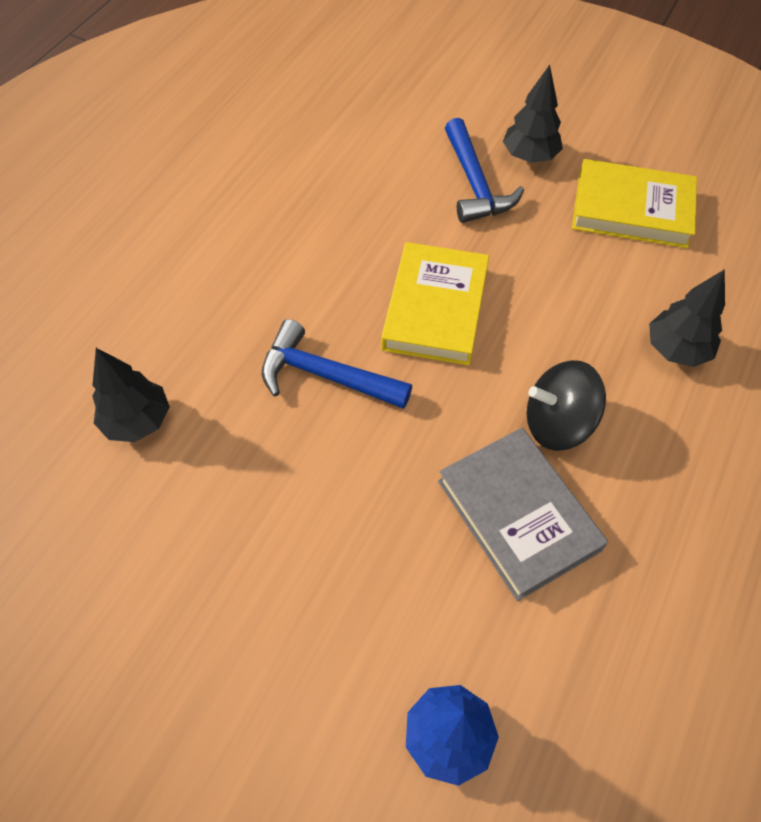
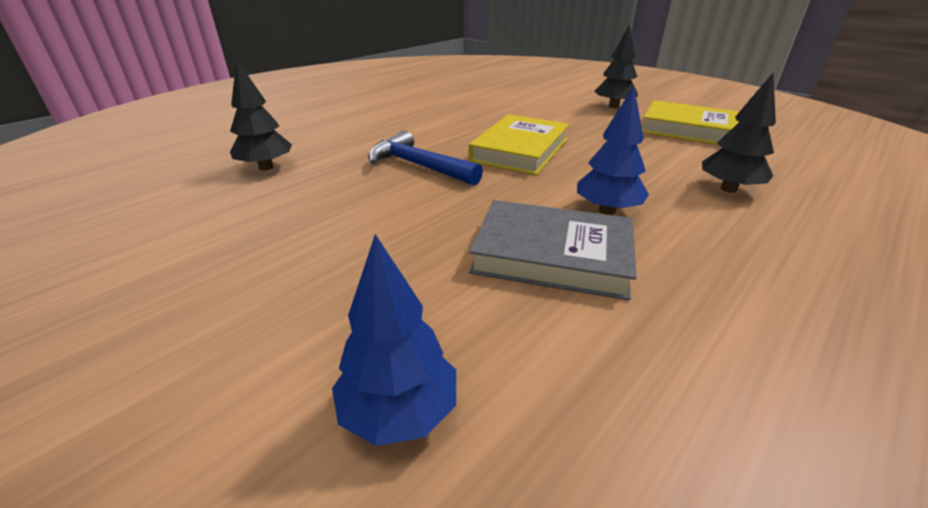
camera: 15 degrees right, 25 degrees down
grey book [438,428,608,601] -> grey book turned 60 degrees counterclockwise [469,200,637,301]
blue hammer [445,118,524,223] -> none
black spinning top [527,360,606,451] -> blue tree [577,86,649,215]

